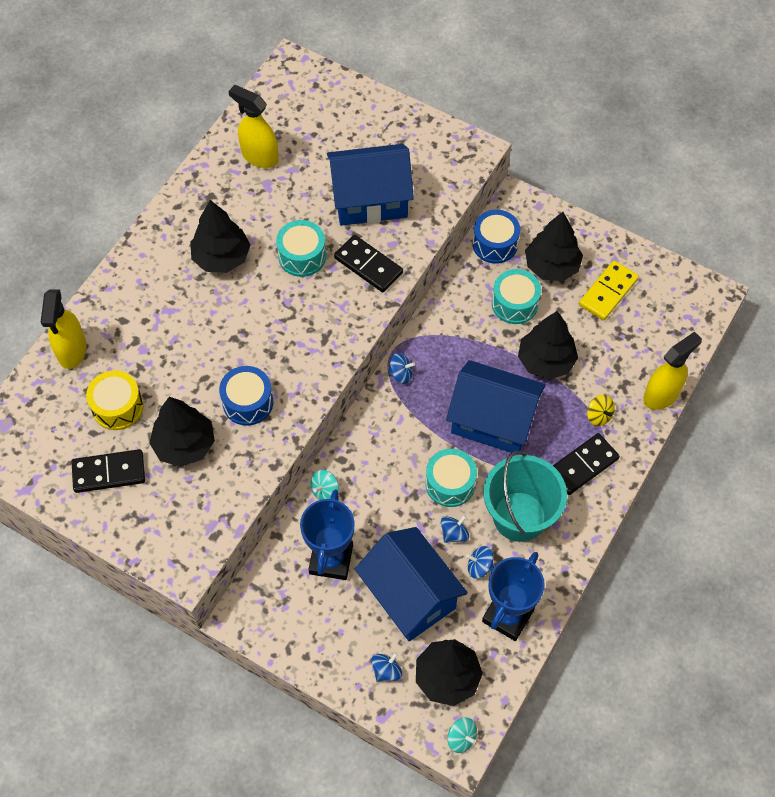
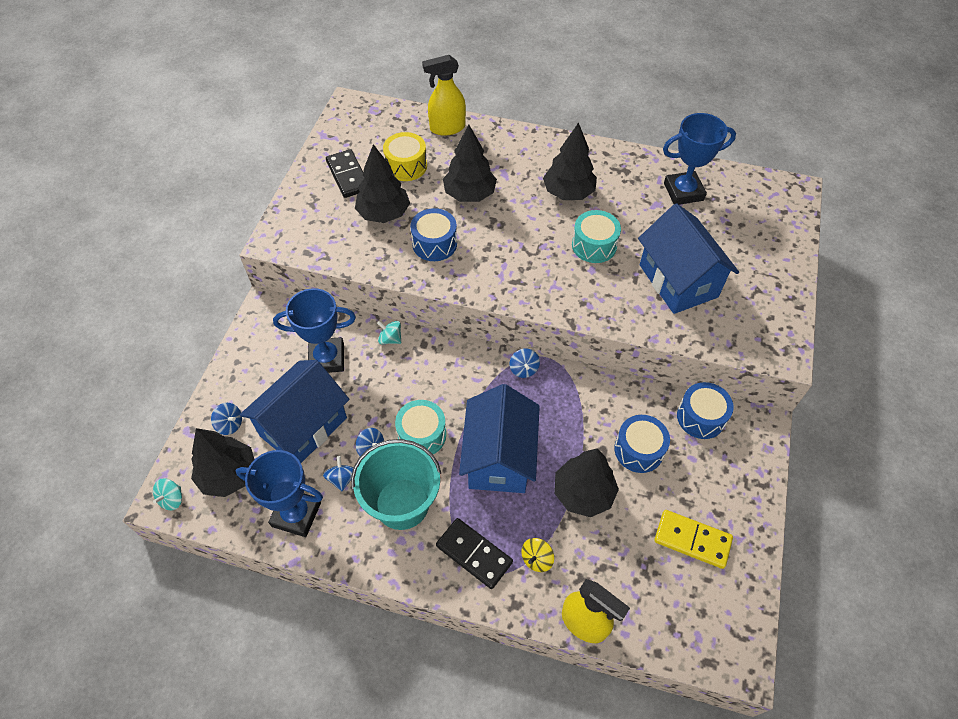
camera: 75 degrees right, 5 degrees down
yellow spray bottle [229,85,279,168] -> blue trophy [663,113,736,205]
black domino [334,235,403,292] -> none
turquoise drum [492,269,541,324] -> blue drum [614,415,670,473]
black tree [525,212,583,281] -> black tree moved to [443,125,497,202]

